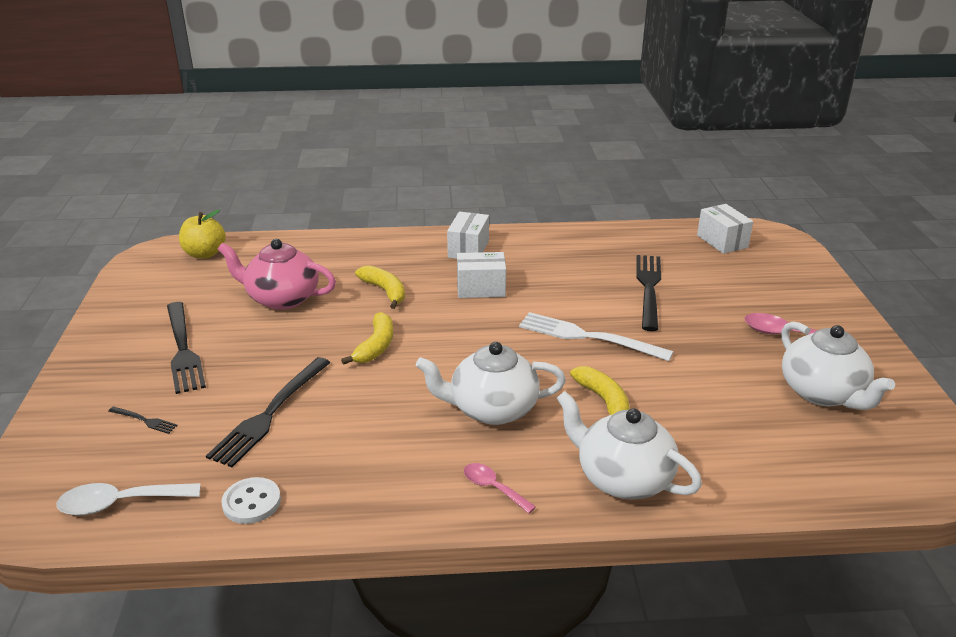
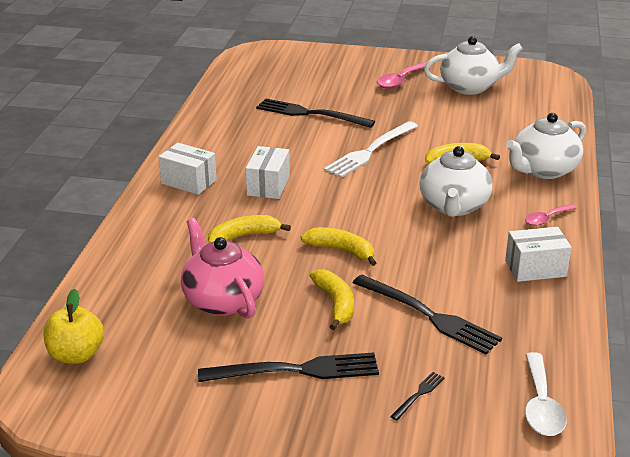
camera: 75 degrees left, 0 degrees up
pink teapot [218,239,336,310] -> pink teapot turned 120 degrees clockwise [181,218,265,319]
white button [221,477,281,524] -> none
white box [697,204,753,254] -> white box moved to [505,227,572,282]
none -> yellow banana [310,269,354,330]

